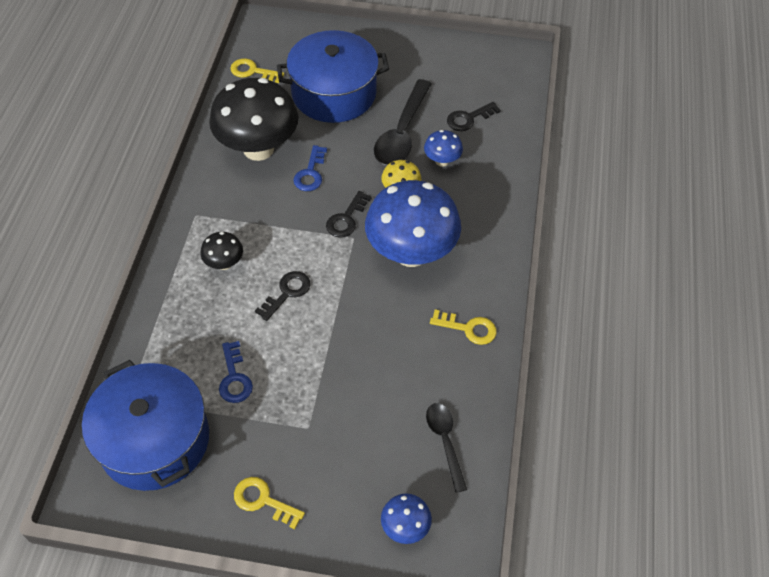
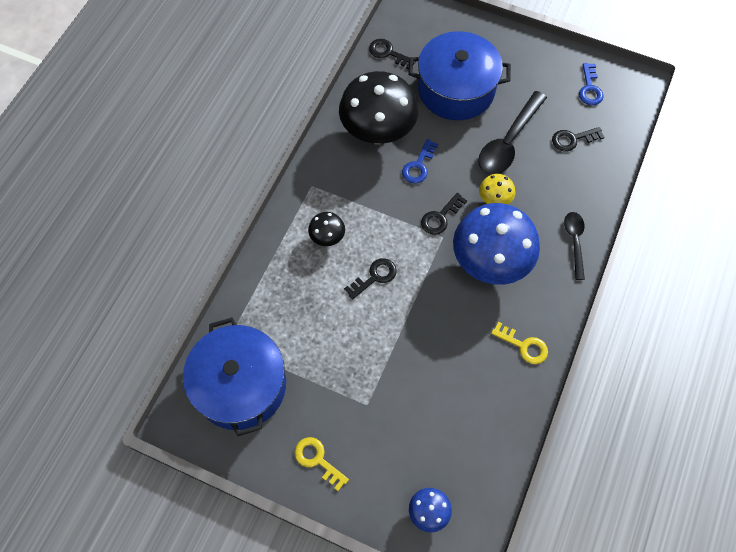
camera: 15 degrees right, 10 degrees up
blue key [219,341,253,403] -> blue key moved to [579,63,604,105]
yellow key [230,58,284,83] -> black key [369,39,416,70]
blue mushroom [424,130,463,167] -> none
black spoon [426,403,467,493] -> black spoon moved to [564,212,585,280]

